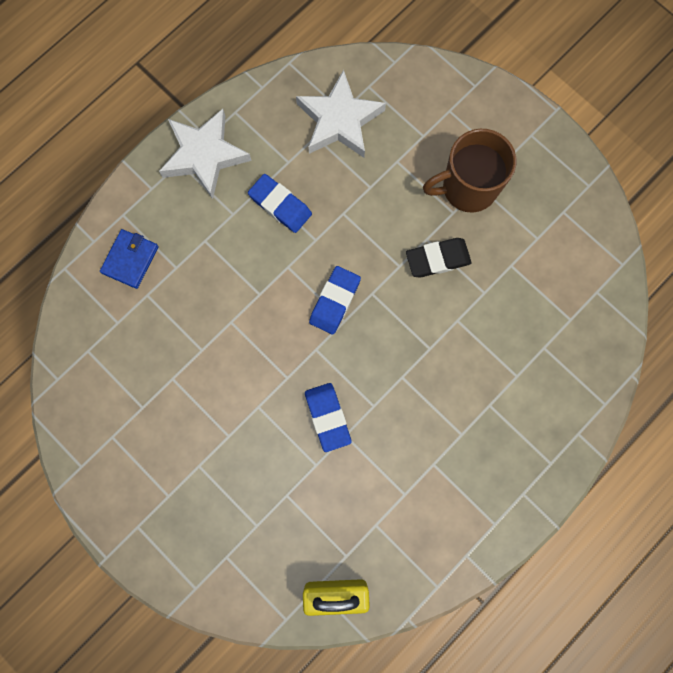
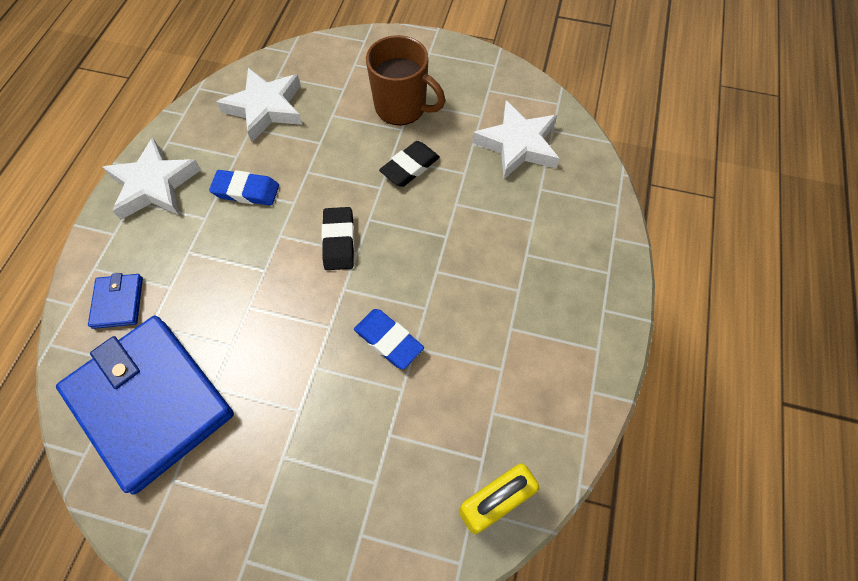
camera: 30 degrees left, 15 degrees down
blue eraser [309,266,361,335] -> black eraser [322,207,355,270]
brown mug [423,129,516,212] -> brown mug turned 105 degrees counterclockwise [366,35,445,125]
none -> blue wallet [56,316,234,495]
none -> white star [472,101,559,179]

